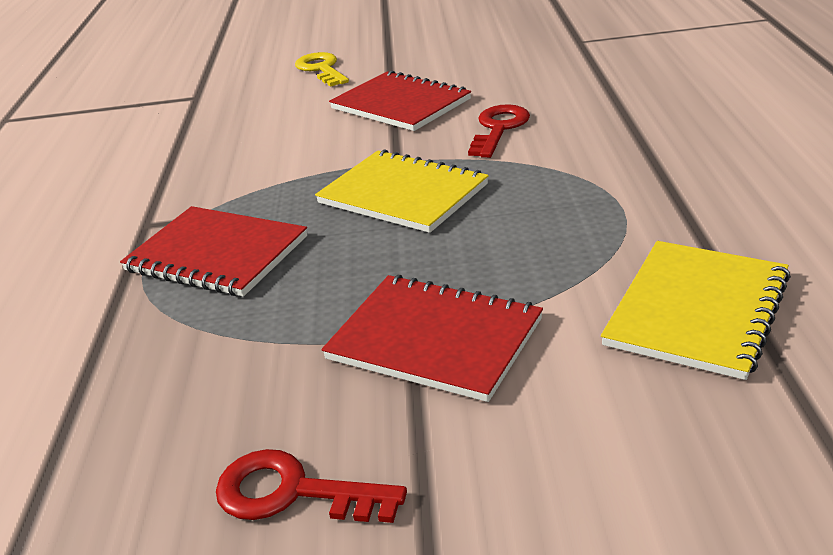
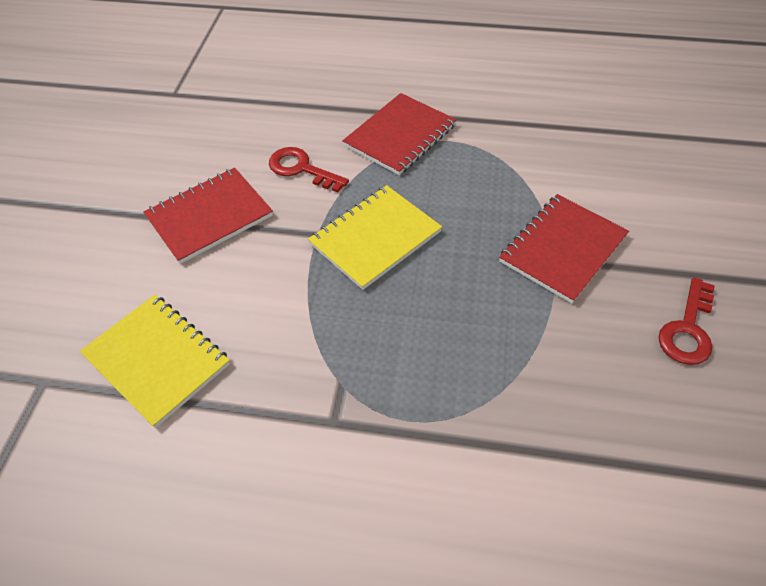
camera: 80 degrees left, 20 degrees up
red notebook [120,206,307,296] -> red notebook moved to [342,93,457,175]
yellow key [295,52,349,87] -> none
yellow notebook [601,241,791,380] -> yellow notebook moved to [80,295,230,428]

